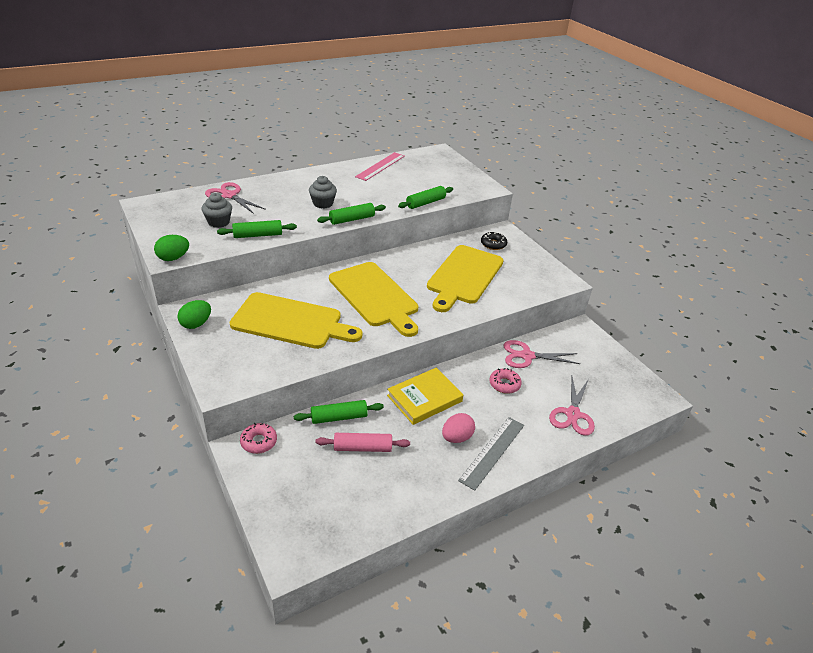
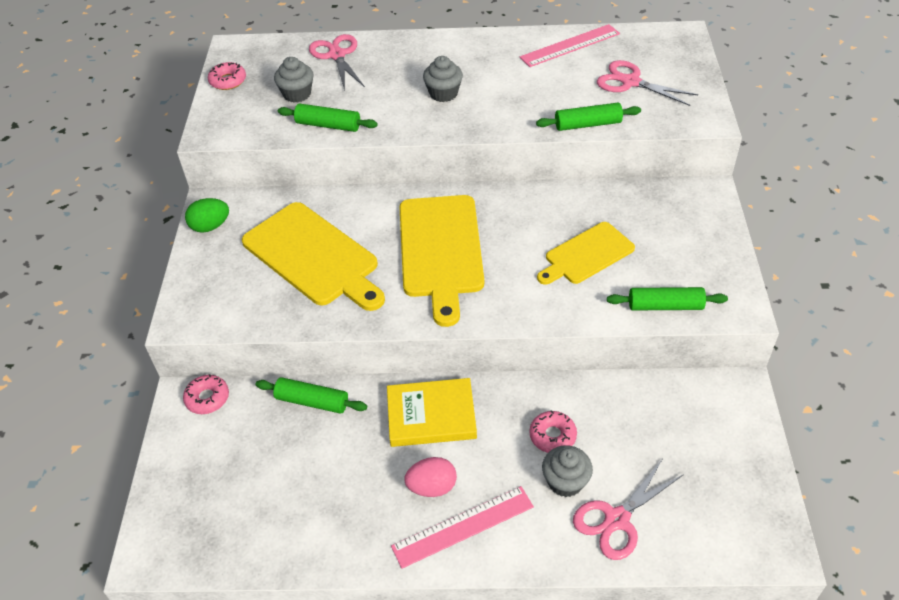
camera: 35 degrees right, 10 degrees up
green egg [154,235,189,261] -> none
pink rolling pin [316,433,410,452] -> none
green rolling pin [317,203,386,225] -> green rolling pin moved to [607,287,728,310]
yellow cutting board [427,245,504,312] -> yellow cutting board [537,222,635,285], size x0.61
grey ruler [458,417,524,491] -> pink ruler [391,486,534,569]
black donut [481,232,507,250] -> none
pink scissors [504,340,580,368] -> pink scissors moved to [597,60,698,106]
none -> pink donut [208,62,246,90]
none -> grey cupcake [542,445,593,497]

